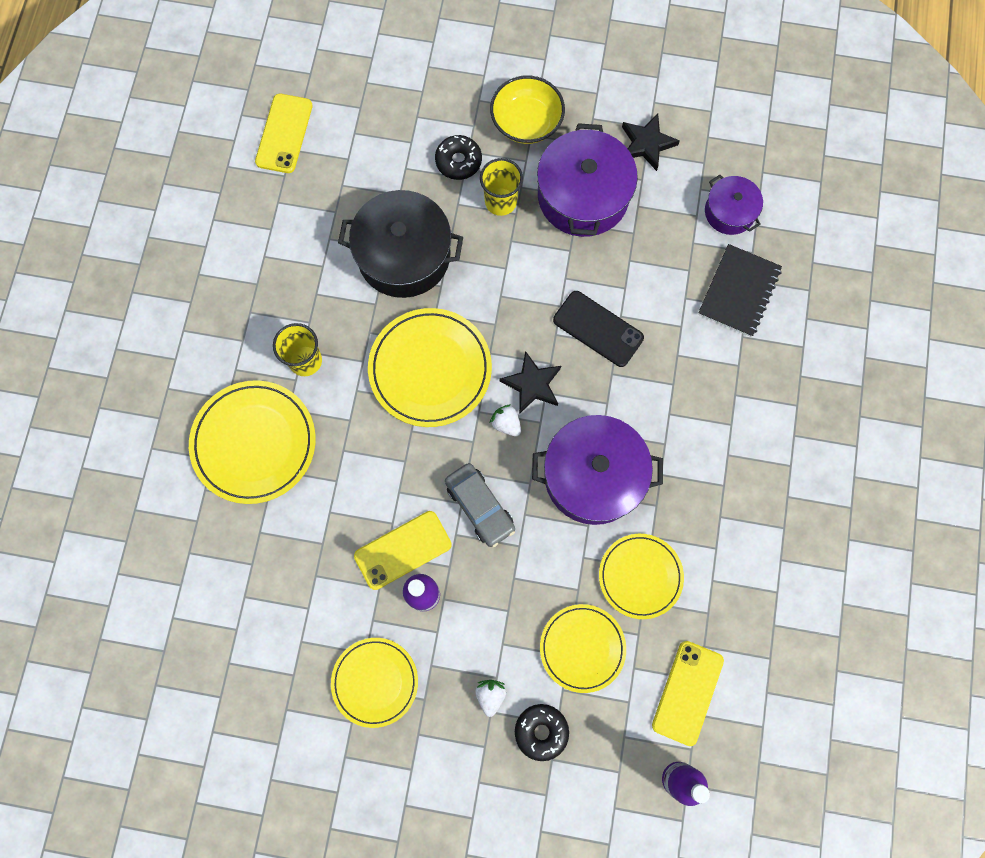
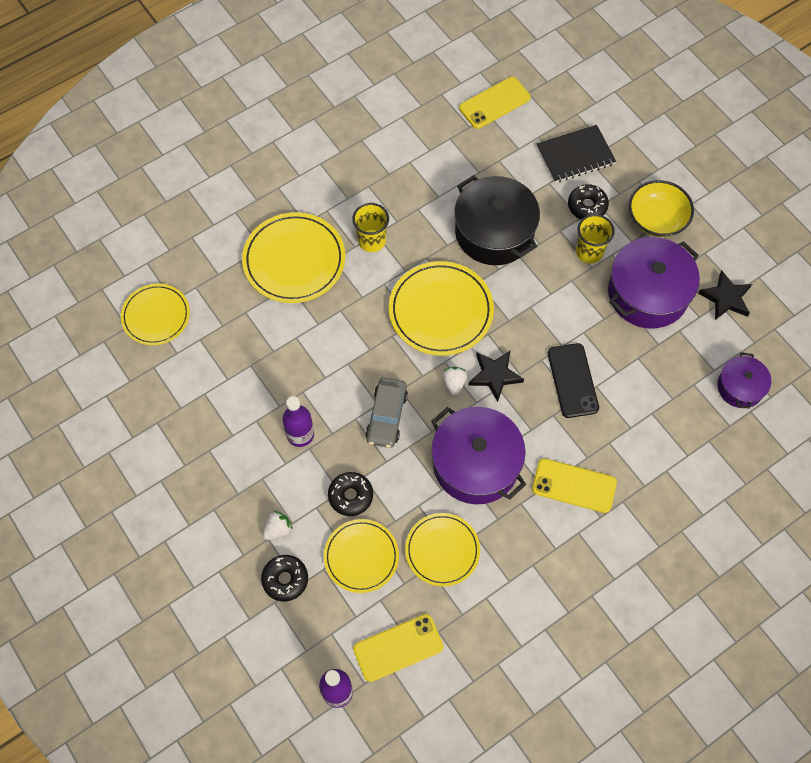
camera: 45 degrees right, 10 degrees down
yellow plate [331,638,418,728] -> yellow plate moved to [121,284,190,345]
yellow phone [354,511,452,590] -> yellow phone moved to [532,458,617,513]
black notebook [698,244,782,337] -> black notebook moved to [537,125,616,183]
none -> black donut [328,472,373,516]

